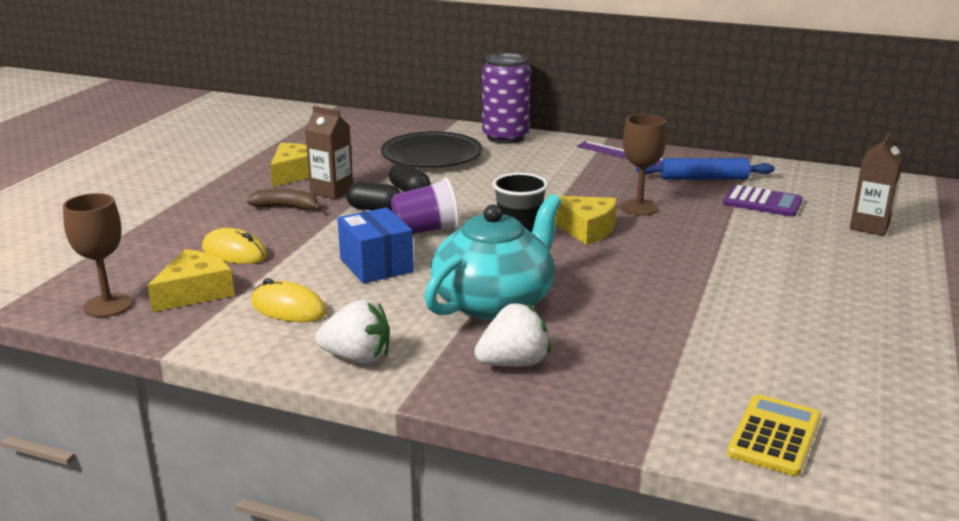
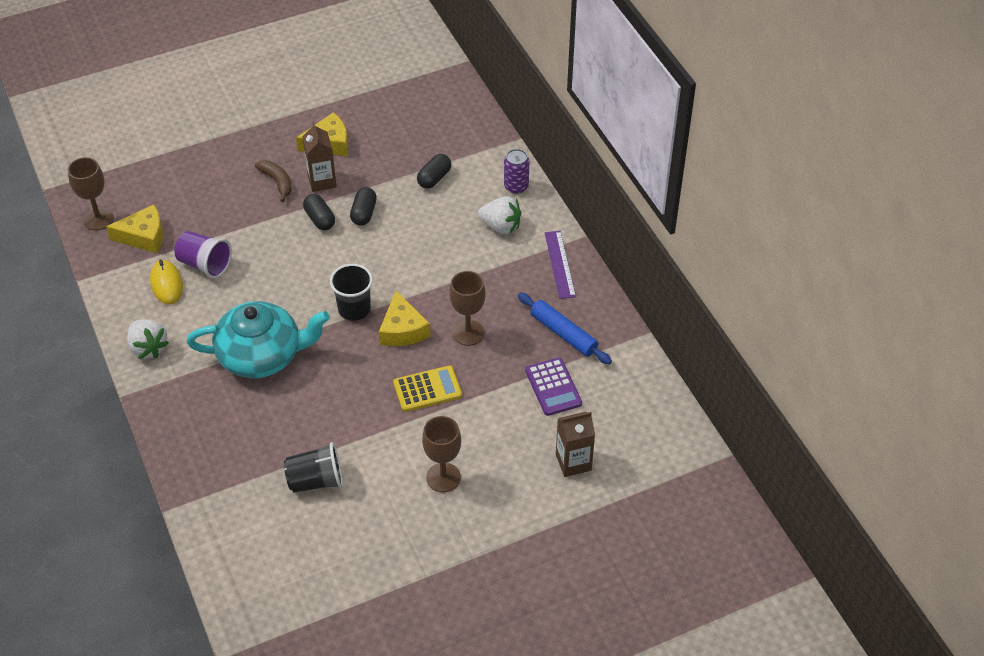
camera: 45 degrees right, 25 degrees up
yellow mouse [202,228,267,264] -> none
blue box [337,207,414,284] -> none
black plate [381,131,482,168] -> black capsule [417,154,451,189]
purple cup [391,177,460,234] -> purple cup moved to [174,231,232,279]
white strawberry [474,303,551,367] -> white strawberry moved to [478,196,521,234]
purple can [482,53,531,144] -> purple can [504,149,529,194], size x0.57
yellow calculator [727,394,821,476] -> yellow calculator moved to [393,366,462,412]
none -> black cup [284,442,343,493]
none -> brown goblet [422,416,461,492]

